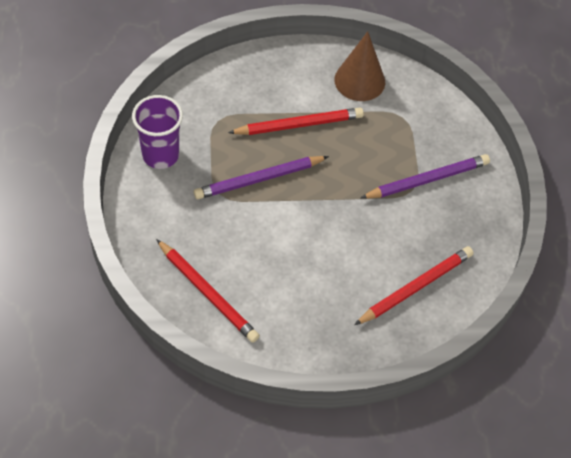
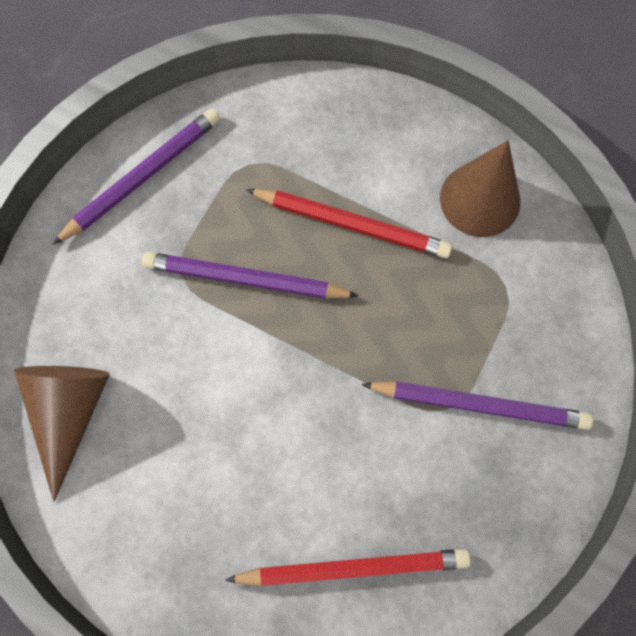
camera: 35 degrees right, 15 degrees up
purple cup [132,95,183,169] -> purple pencil [53,108,220,244]
red pencil [156,239,260,343] -> brown cone [14,366,110,502]

